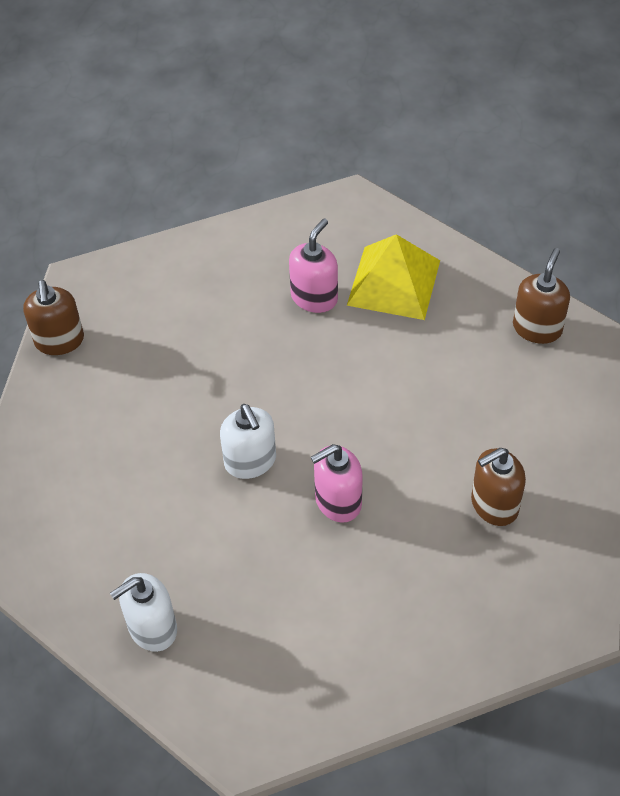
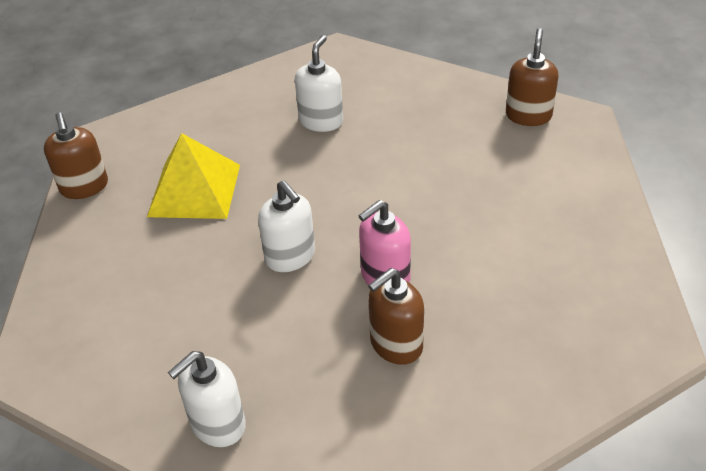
camera: 10 degrees left, 10 degrees down
pink soap dispenser [289,218,338,313] -> white soap dispenser [295,35,343,132]
yellow pyramid [347,234,440,320] -> yellow pyramid moved to [147,133,240,219]
brown soap dispenser [471,448,526,526] -> brown soap dispenser moved to [368,268,424,365]

